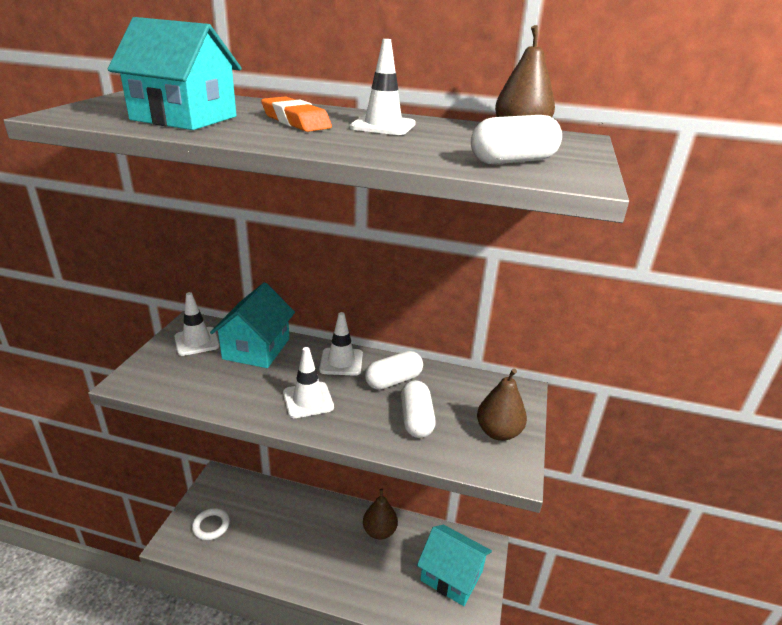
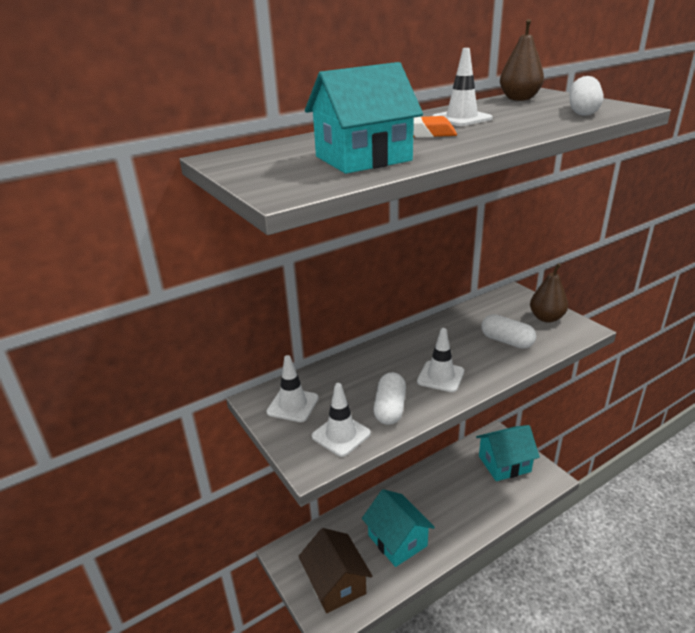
camera: 45 degrees left, 0 degrees up
white ring [192,508,230,540] -> brown house [299,528,372,613]
turquoise house [210,282,295,368] -> turquoise house moved to [362,489,435,567]
white traffic cone [319,312,363,376] -> white traffic cone moved to [312,383,371,457]
brown pear [363,489,398,540] -> none
white capsule [365,351,423,390] -> white capsule moved to [373,372,406,425]

